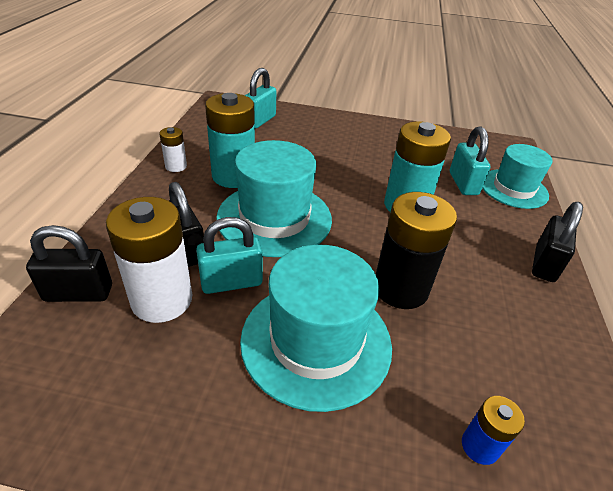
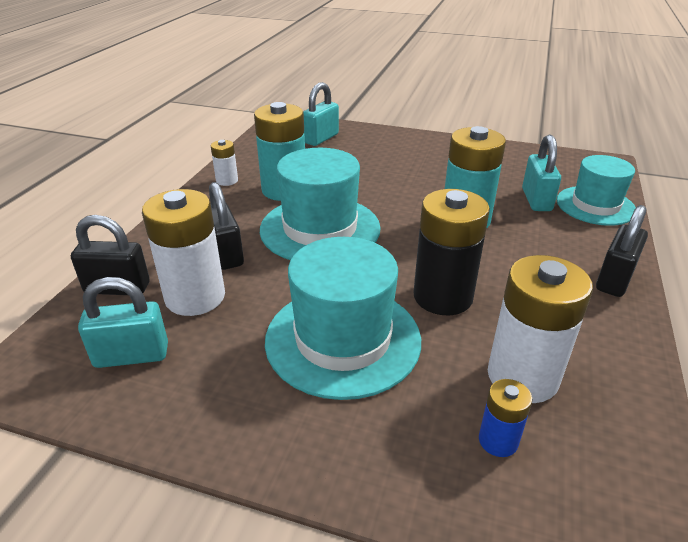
camera: 10 degrees right, 5 degrees down
turquoise padlock [196,217,263,294] -> turquoise padlock moved to [78,277,168,368]
none -> white battery [488,255,593,403]

